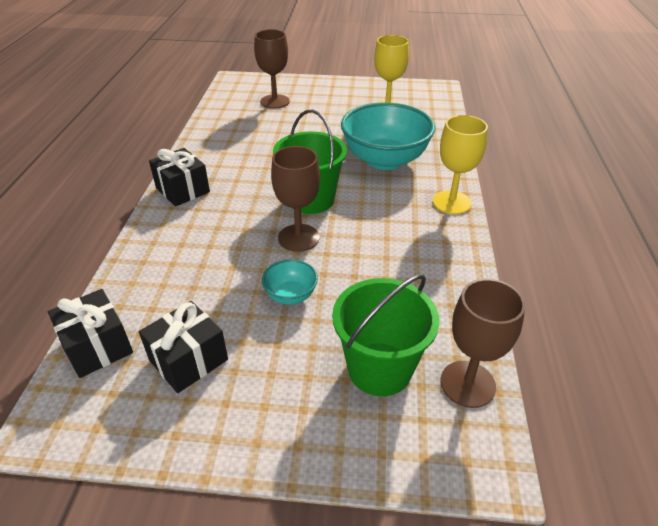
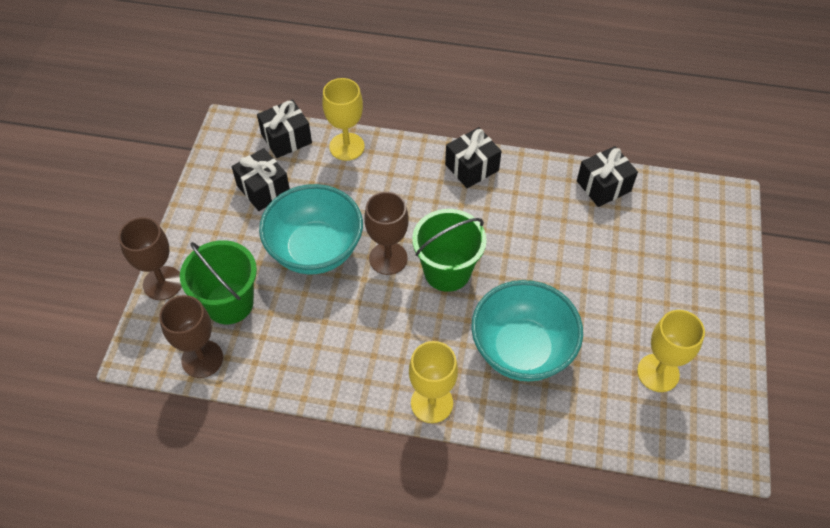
camera: 95 degrees right, 15 degrees up
brown goblet [254,29,290,109] -> brown goblet moved to [119,217,182,300]
turquoise bowl [262,259,318,305] -> turquoise bowl [259,184,363,275], size x2.22
none -> yellow goblet [322,78,365,161]
none -> black gift [577,146,638,207]

